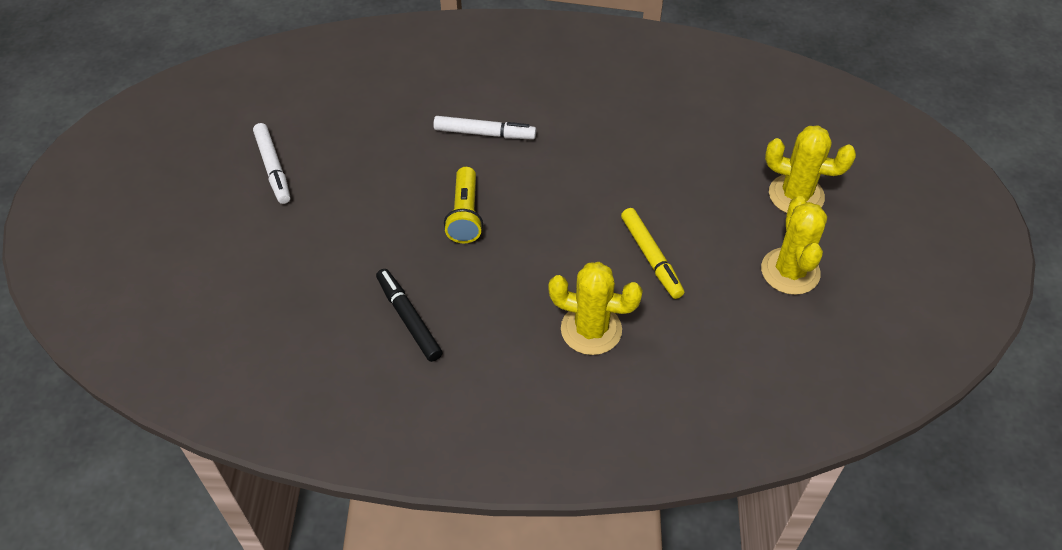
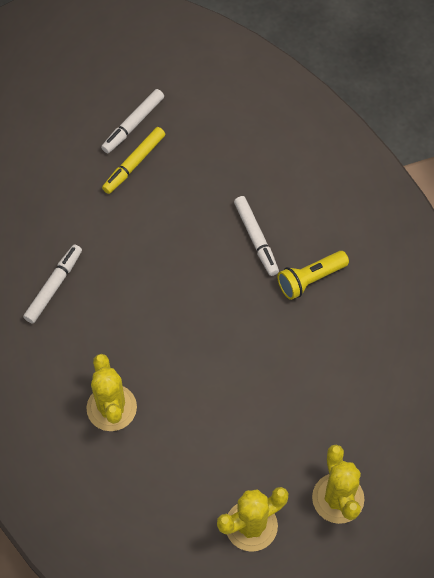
camera: 60 degrees right, 10 degrees up
black marker [376,269,443,362] -> white marker [23,244,82,324]
yellow flashlight [444,167,483,243] -> yellow flashlight moved to [277,251,349,300]
yellow marker [621,208,684,299] -> yellow marker moved to [102,127,165,194]

